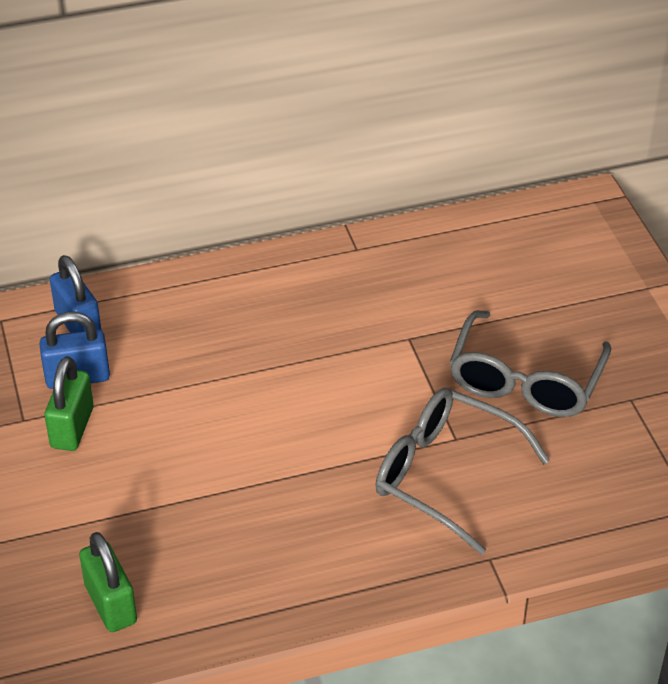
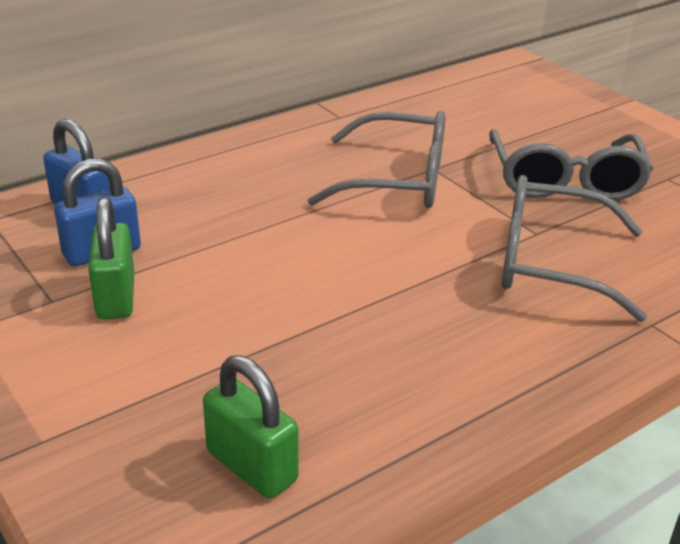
camera: 20 degrees left, 10 degrees down
none -> grey glasses [307,111,445,208]

